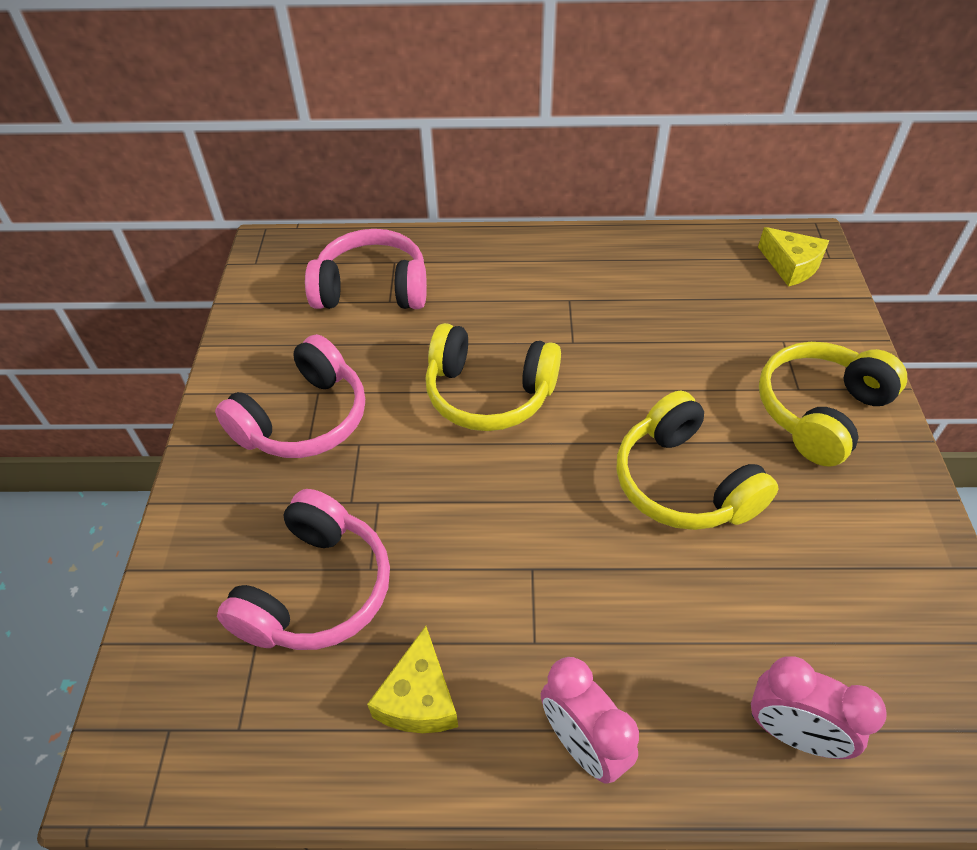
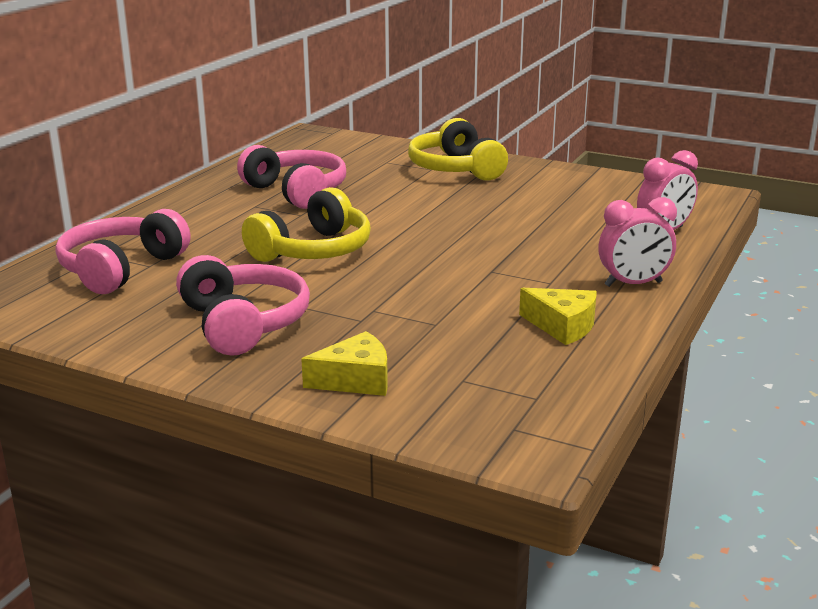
camera: 65 degrees left, 25 degrees down
pink headphones [217,489,390,650] -> pink headphones moved to [237,145,346,209]
yellow headphones [616,391,779,530] -> none
yellow cheese [758,227,829,287] -> yellow cheese moved to [301,331,388,396]

